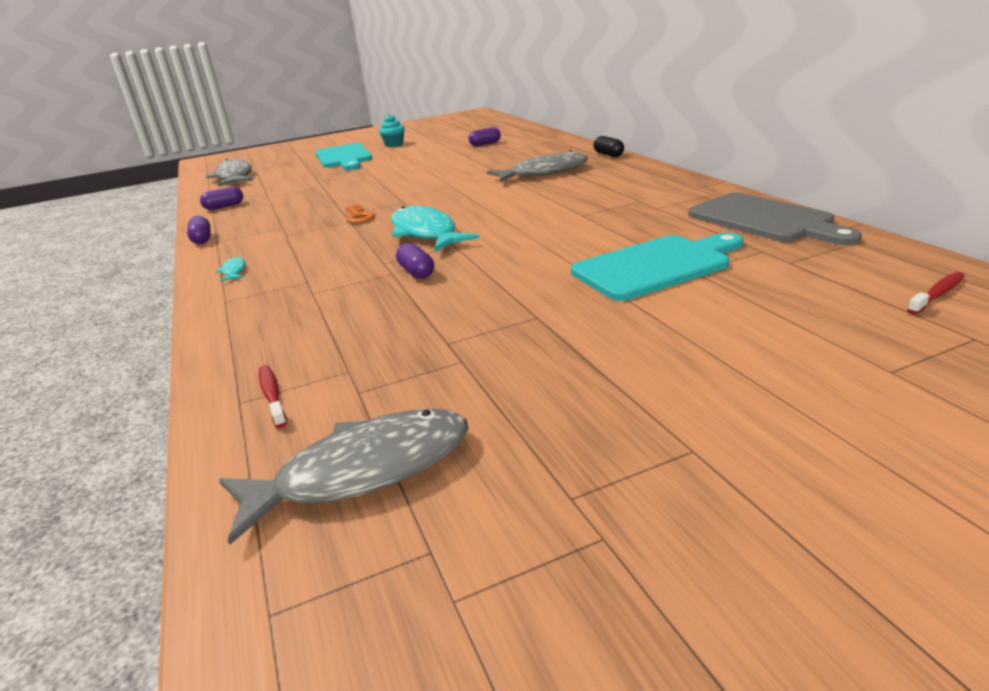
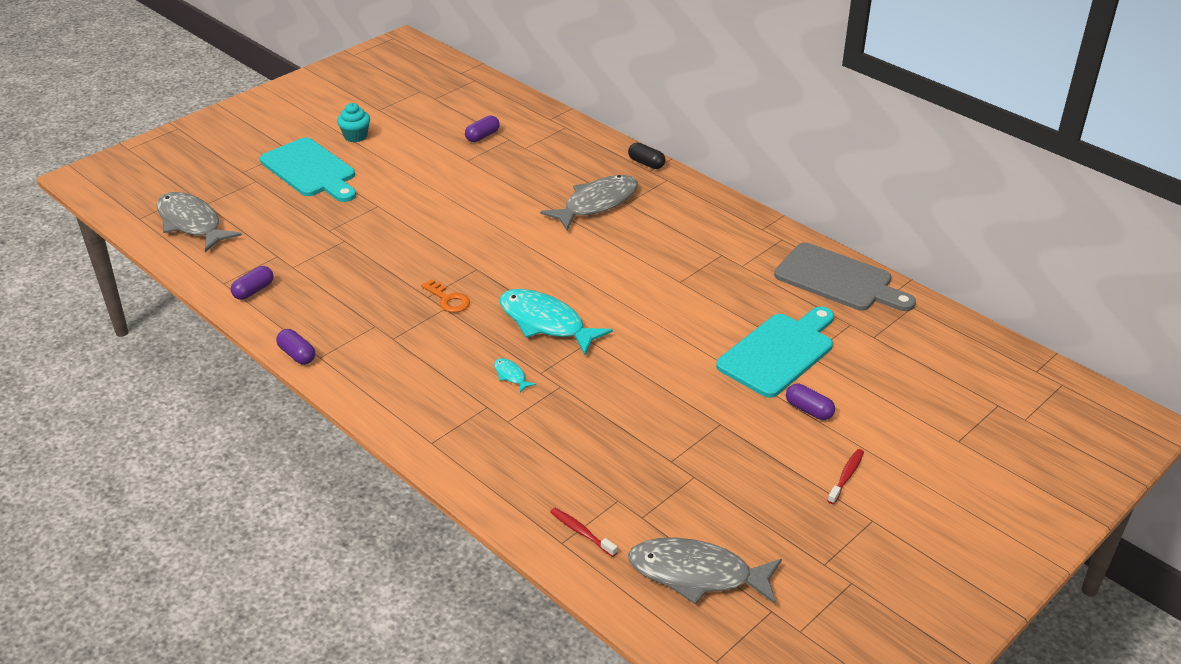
camera: 25 degrees left, 10 degrees up
turquoise fish [216,257,246,282] -> turquoise fish moved to [494,358,536,393]
grey fish [219,408,469,545] -> grey fish turned 120 degrees counterclockwise [628,538,782,605]
purple capsule [396,243,434,279] -> purple capsule moved to [786,384,835,420]
red toothbrush [907,272,965,314] -> red toothbrush moved to [828,449,864,504]

